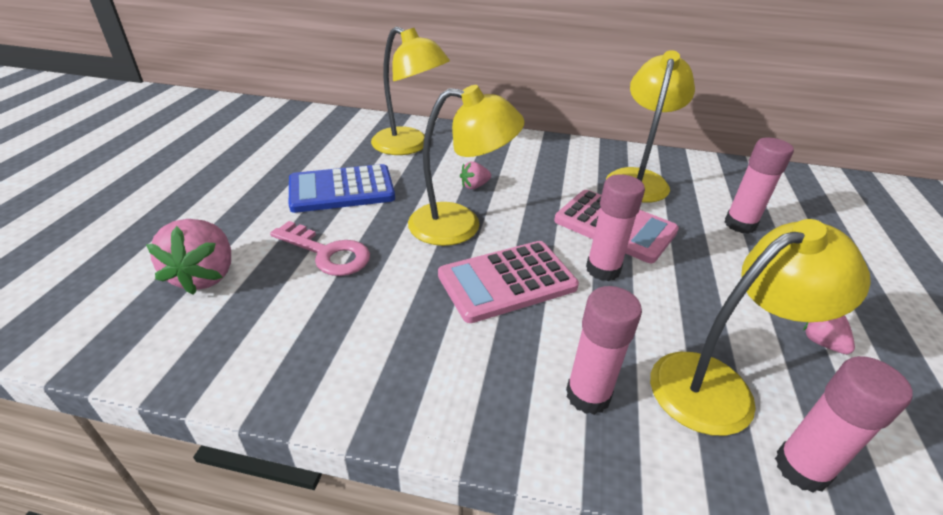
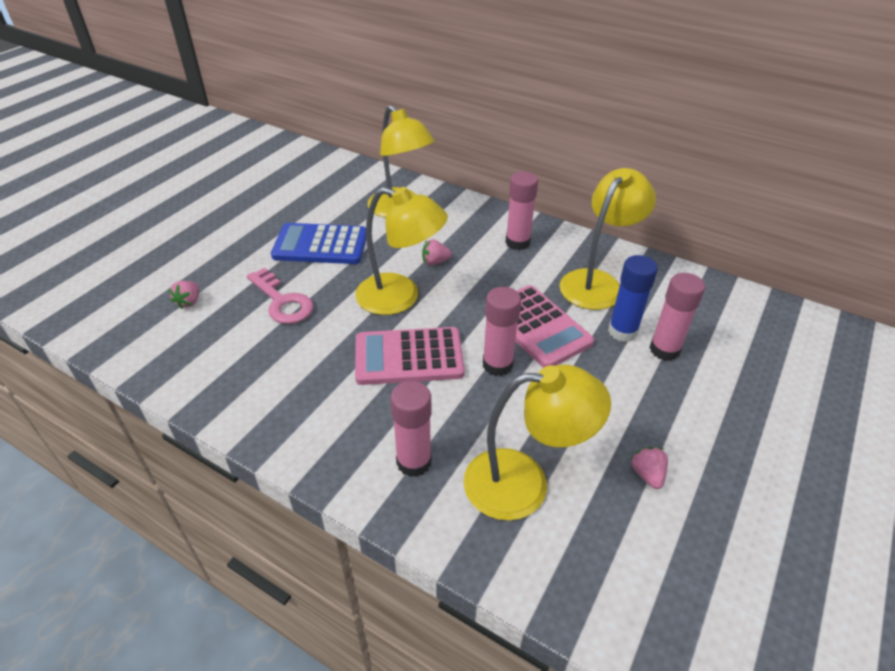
camera: 20 degrees right, 5 degrees up
pink strawberry [146,219,231,295] -> pink strawberry [168,281,199,309], size x0.50
pink glue stick [775,356,913,493] -> pink glue stick moved to [505,171,538,250]
none -> blue glue stick [608,255,658,342]

